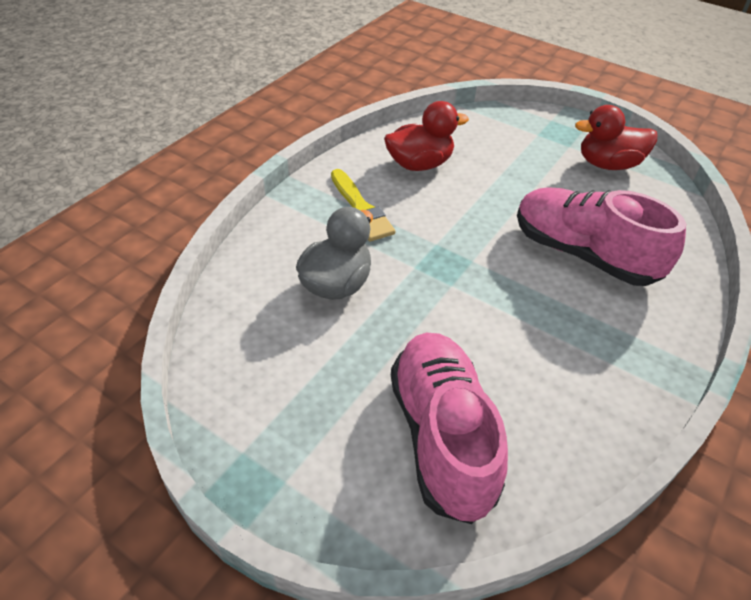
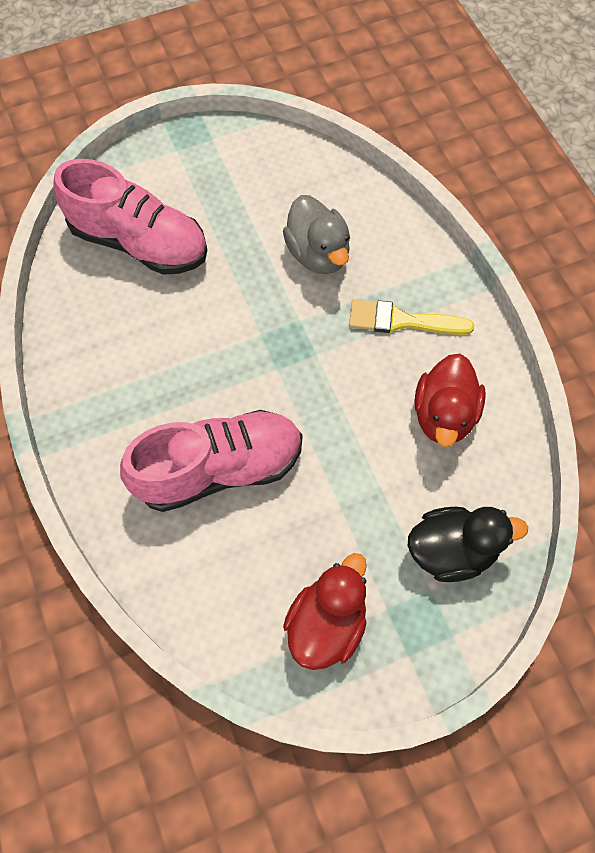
camera: 125 degrees right, 20 degrees up
none -> black duck [408,507,528,582]

